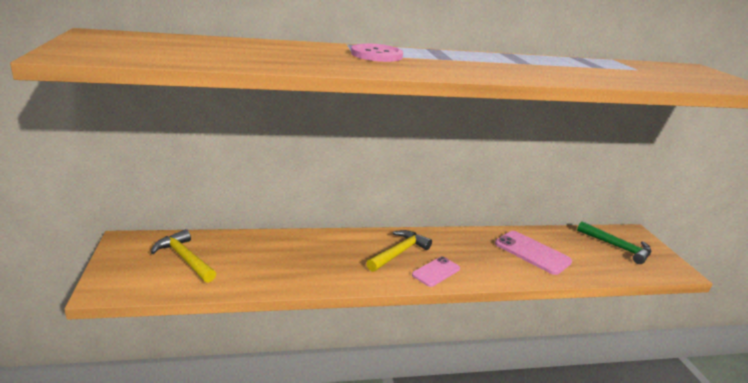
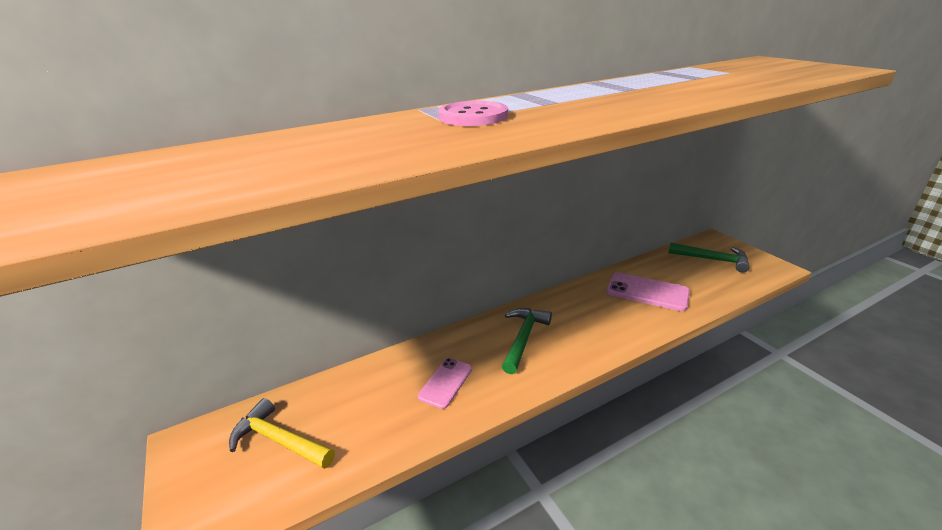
camera: 15 degrees left, 5 degrees up
yellow hammer [367,230,432,272] -> green hammer [502,308,552,374]
pink phone [412,256,460,287] -> pink phone moved to [418,358,472,409]

